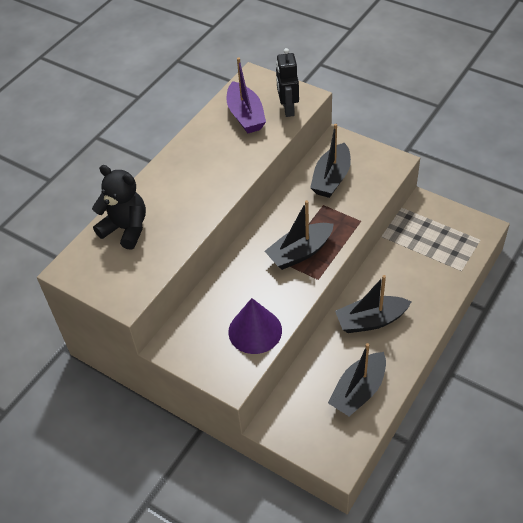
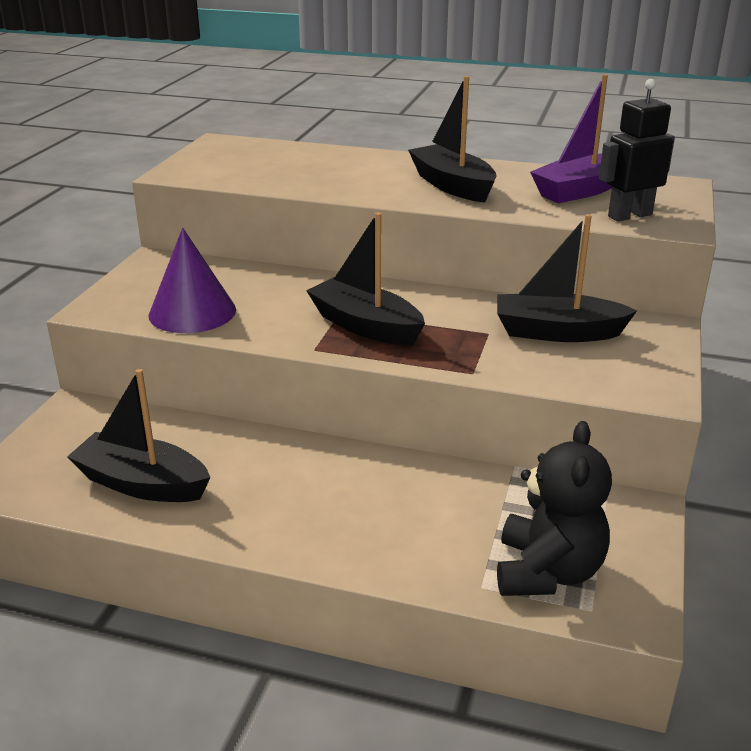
camera: 70 degrees right, 20 degrees down
black teddy bear [92,165,146,250] -> black teddy bear moved to [497,421,612,596]
black boat [335,275,412,333] -> black boat moved to [408,76,497,203]

